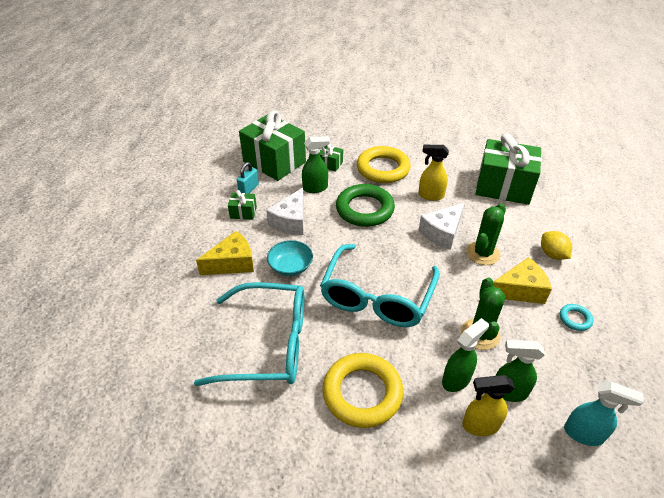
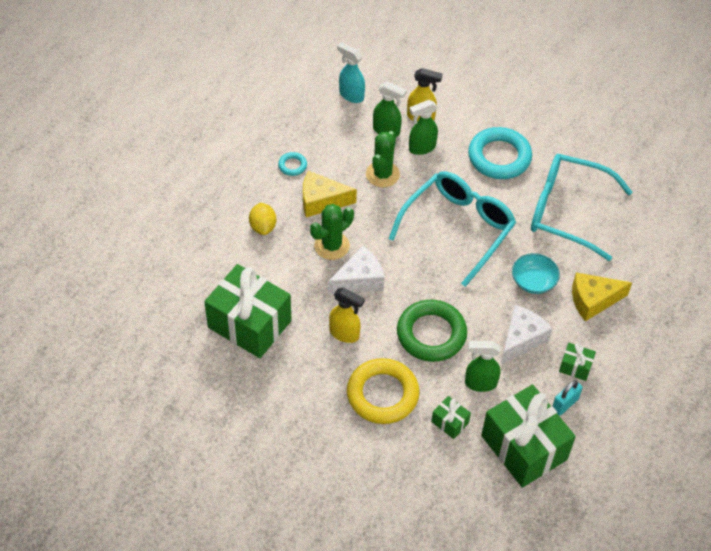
camera: 165 degrees left, 10 degrees up
yellow ring [322,353,404,428] -> turquoise ring [468,127,532,179]

